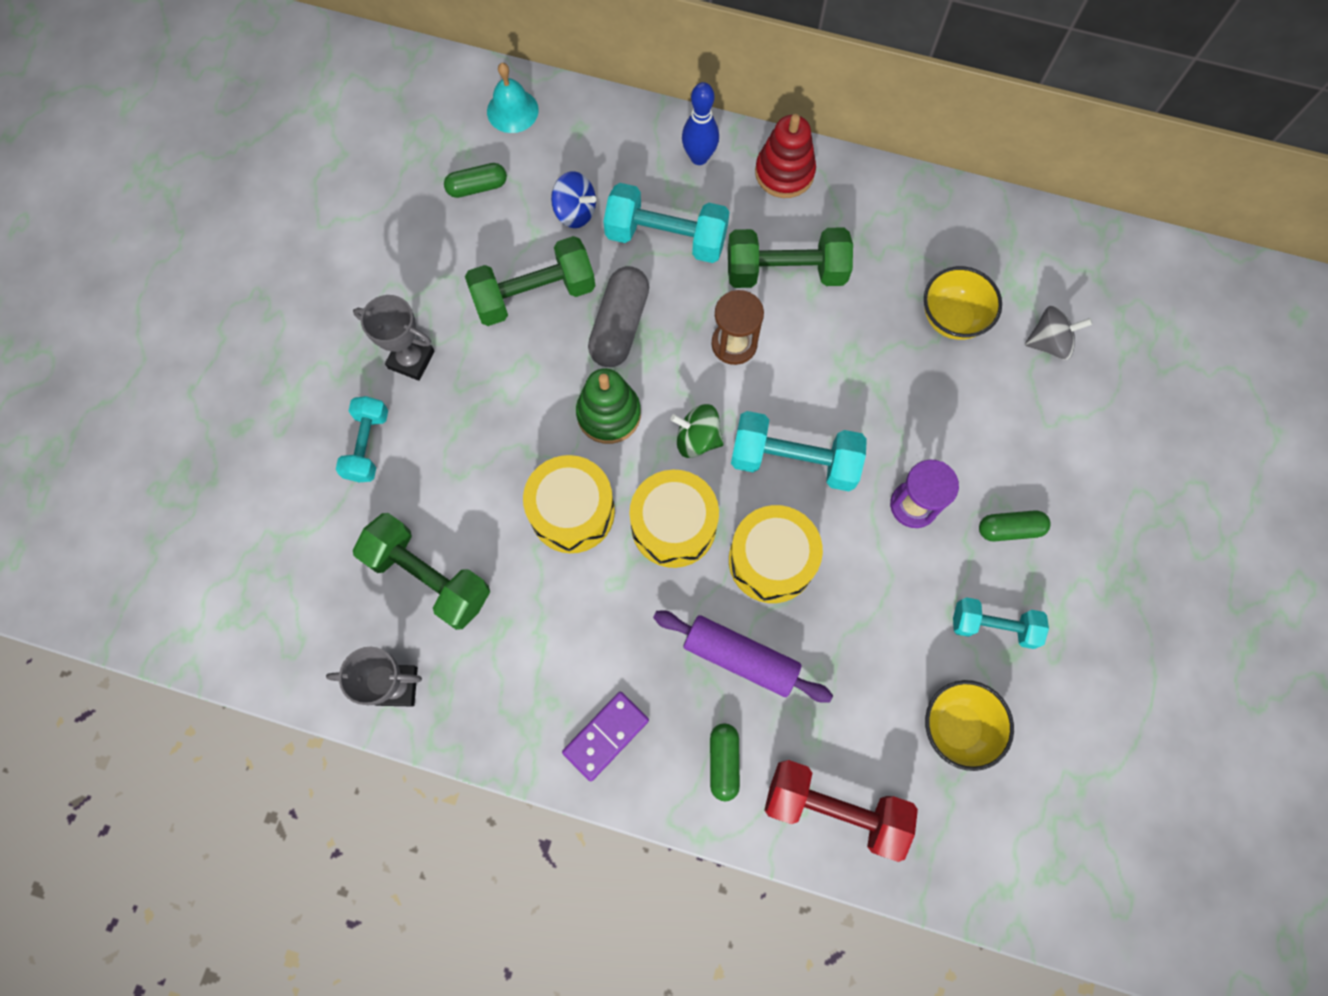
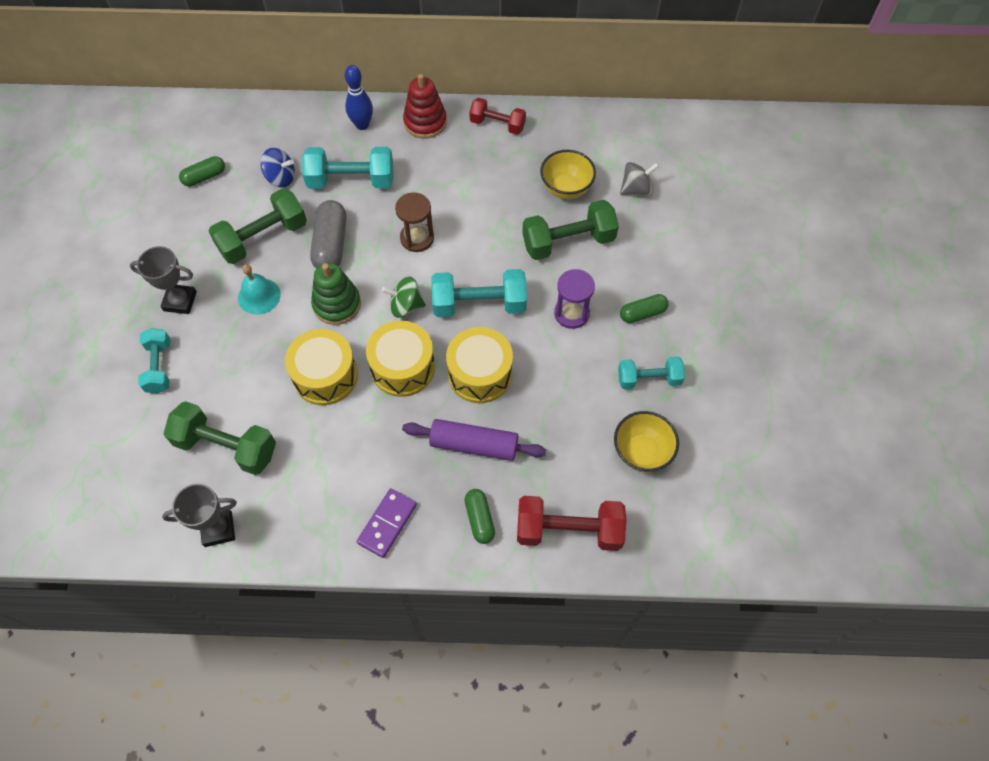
camera: 15 degrees left, 10 degrees down
turquoise bell [487,63,539,133] -> turquoise bell moved to [238,264,281,315]
green dumbbell [728,227,853,288] -> green dumbbell moved to [522,200,619,260]
none -> red dumbbell [469,98,526,135]

